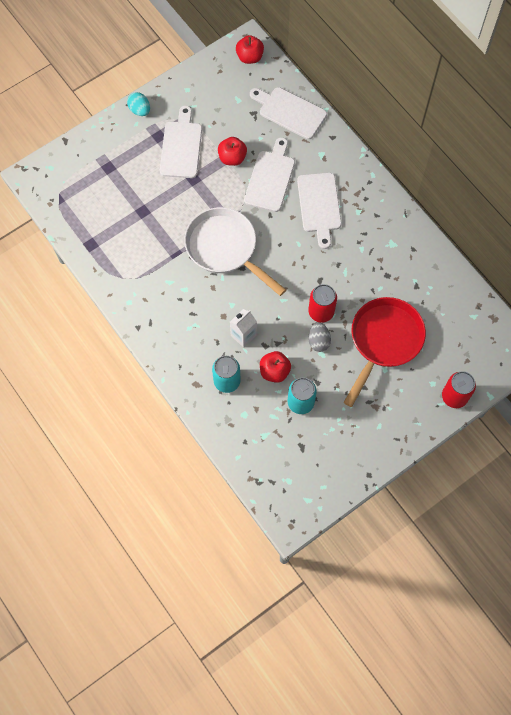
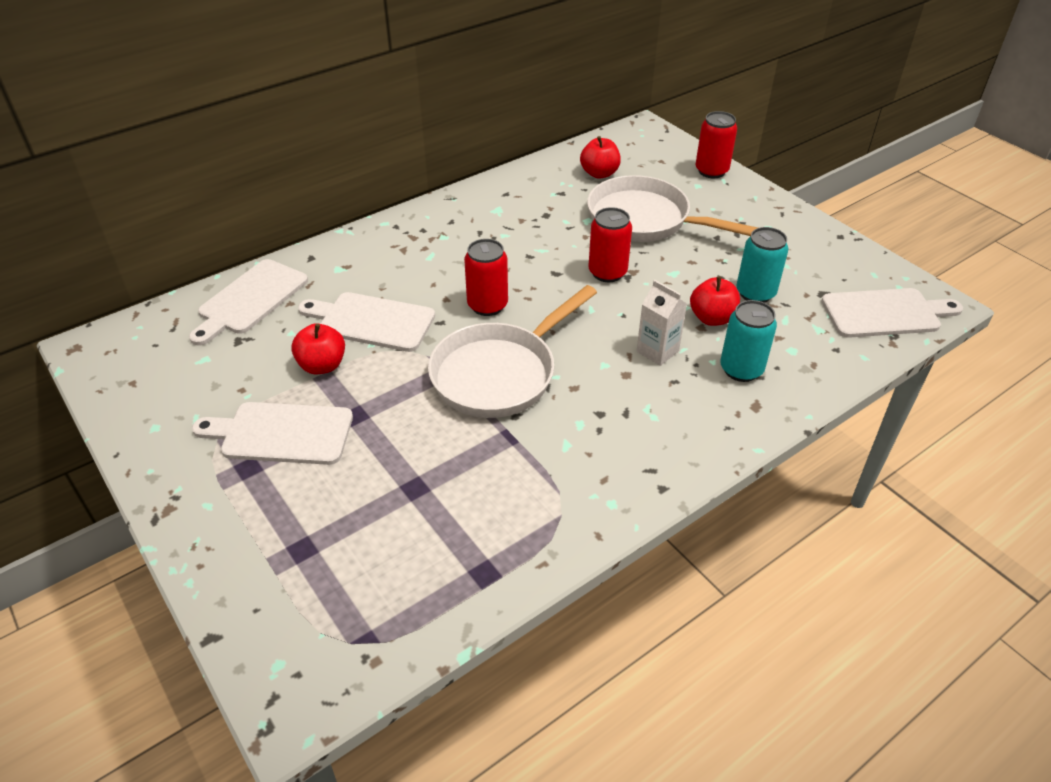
camera: 90 degrees left, 25 degrees down
turquoise egg [127,92,150,116] -> none
red apple [236,35,264,64] -> red apple moved to [580,136,621,179]
white cutting board [297,173,342,249] -> white cutting board moved to [821,288,963,338]
grey egg [308,322,331,352] -> none
red pan [344,297,426,407] -> white pan [587,175,758,242]
none -> red can [464,239,508,316]

